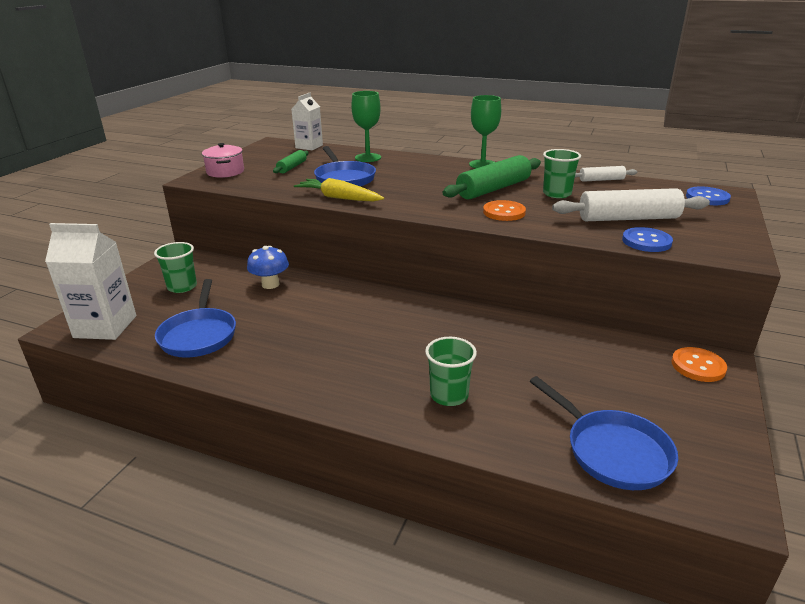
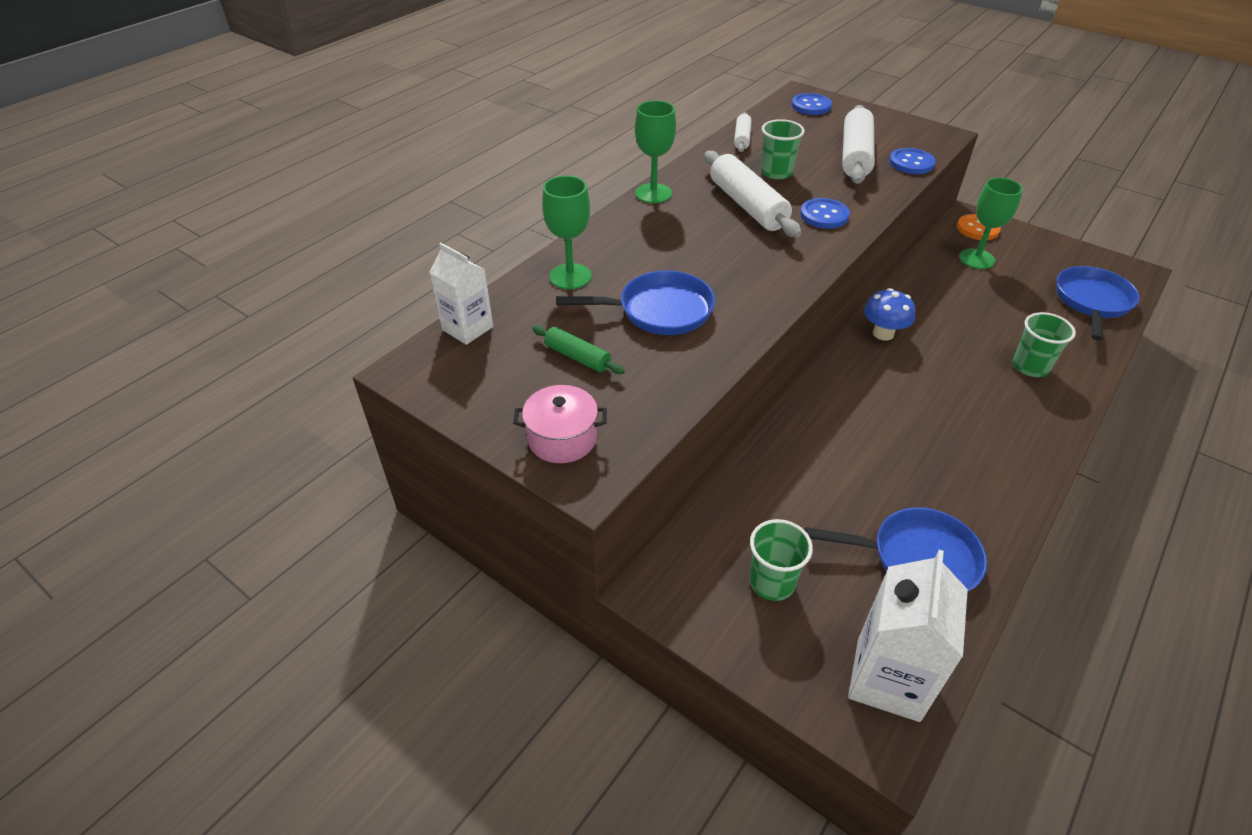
camera: 75 degrees left, 15 degrees up
blue mushroom [247,246,289,289] -> blue mushroom moved to [864,288,915,341]
yellow carrot [294,178,384,201] -> none
green rolling pin [443,155,541,200] -> white rolling pin [704,151,802,237]
orange button [483,200,526,221] -> blue button [800,198,850,229]
blue pan [530,376,678,490] -> blue pan turned 45 degrees counterclockwise [1056,266,1140,340]
none -> green goblet [959,177,1023,269]

